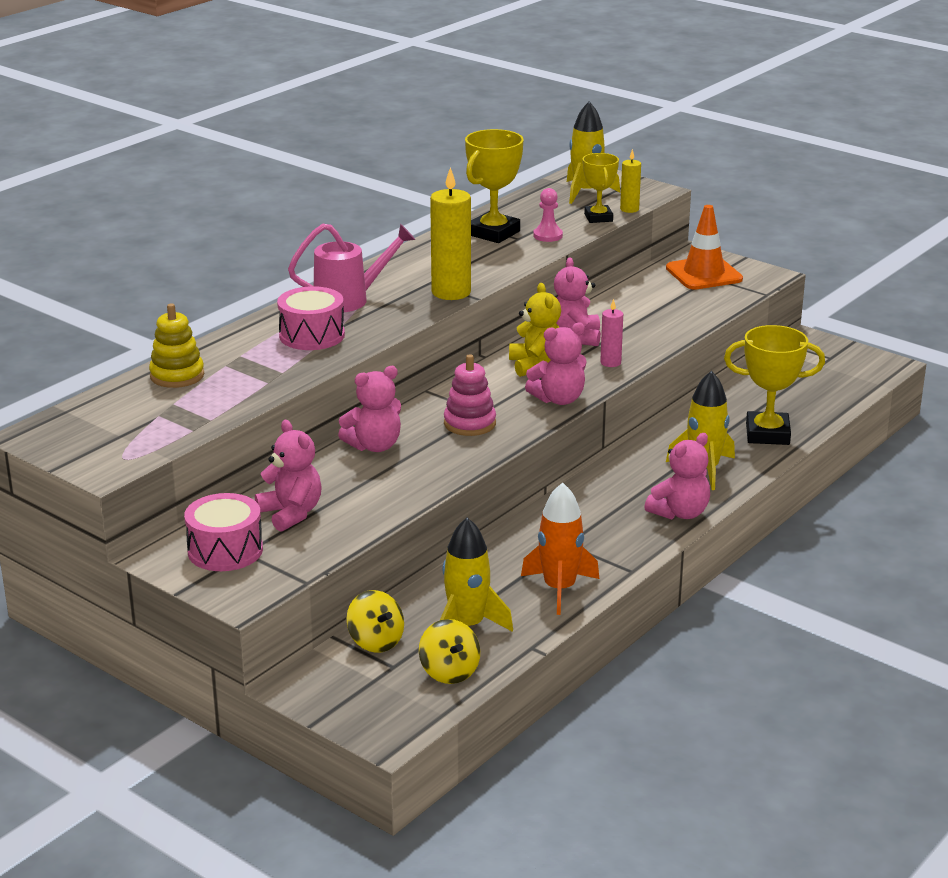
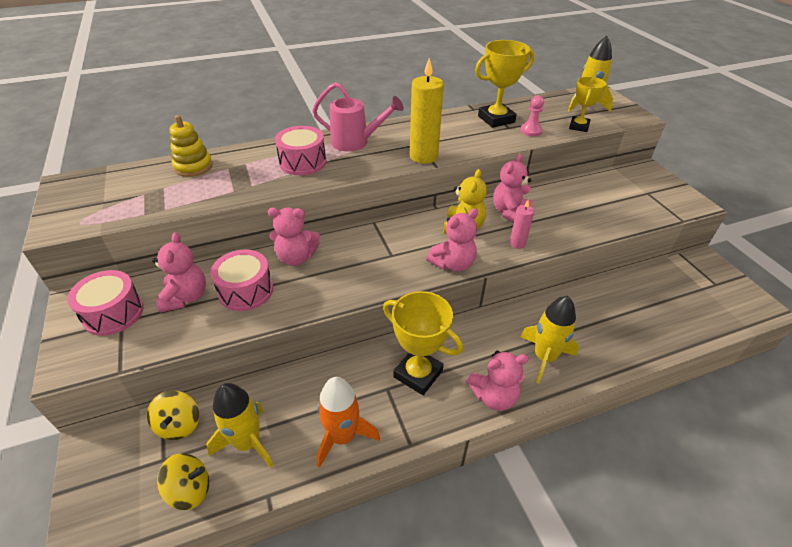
camera: 30 degrees right, 15 degrees up
yellow spinning top [419,619,480,684] -> yellow spinning top turned 105 degrees counterclockwise [157,453,209,510]
pink stacking toy [444,354,496,436] -> none
pink teddy bear [525,323,587,405] -> pink teddy bear turned 45 degrees counterclockwise [426,208,478,271]
yellow candle [620,149,641,213] -> none
orange traffic cone [666,205,743,290] -> none
yellow trophy [724,325,825,445] -> yellow trophy moved to [383,291,463,395]
none -> pink drum [210,250,273,311]

